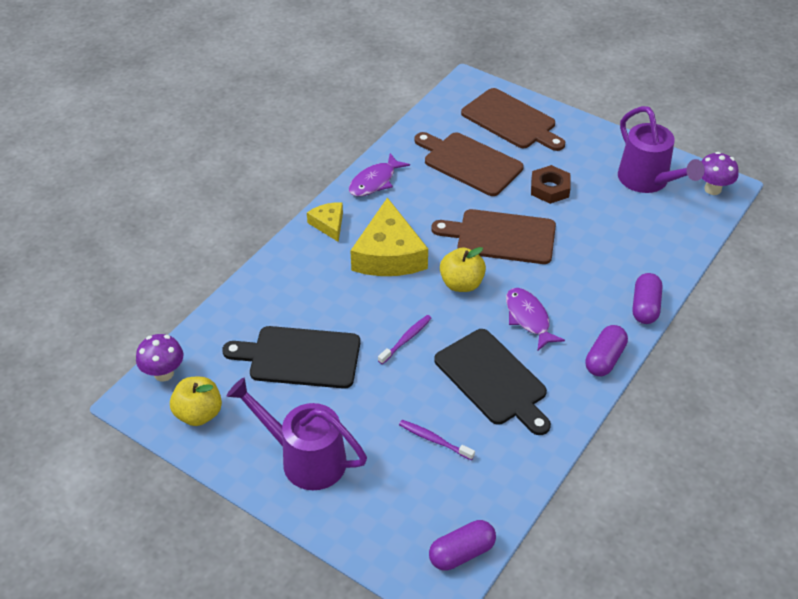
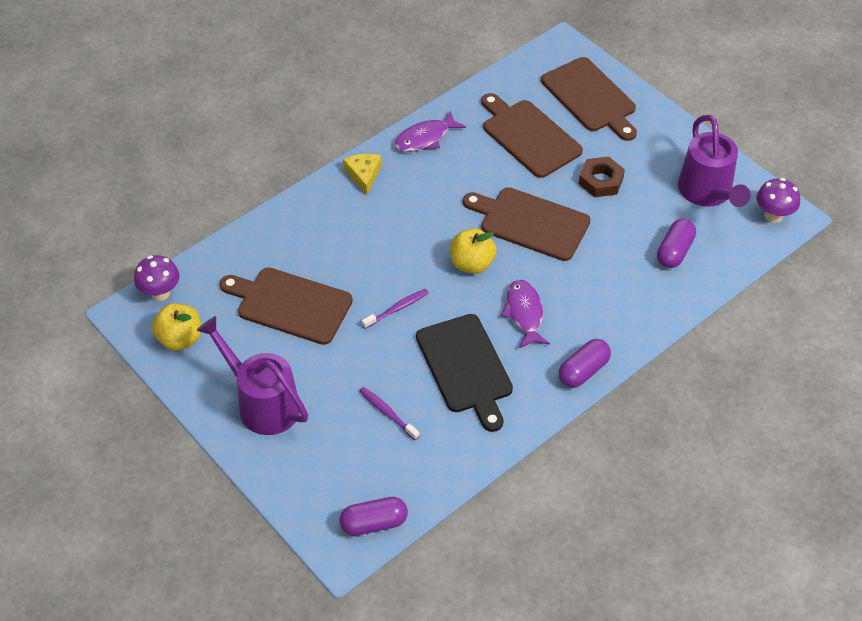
camera: 15 degrees right, 5 degrees up
black cutting board [222,326,360,389] -> brown cutting board [220,267,353,345]
yellow cheese [350,197,428,276] -> none
purple capsule [633,273,662,324] -> purple capsule moved to [657,219,696,268]

